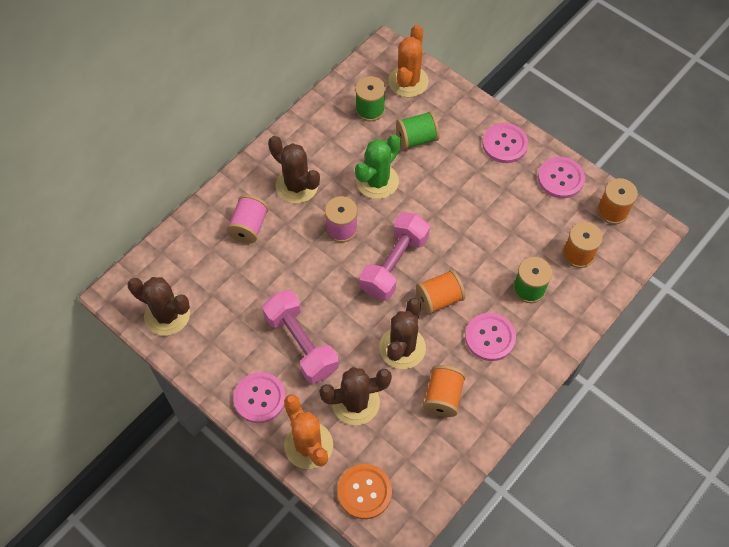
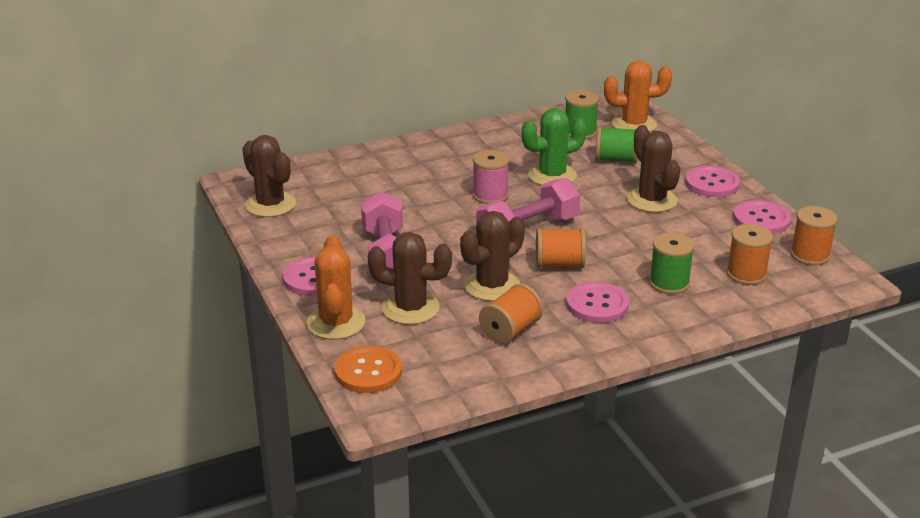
camera: 25 degrees right, 30 degrees down
pink spool [226,195,269,243] -> none
brown cactus [268,136,320,204] -> brown cactus moved to [627,125,680,212]
orange cactus [388,25,429,97] -> orange cactus turned 45 degrees clockwise [604,60,672,132]

